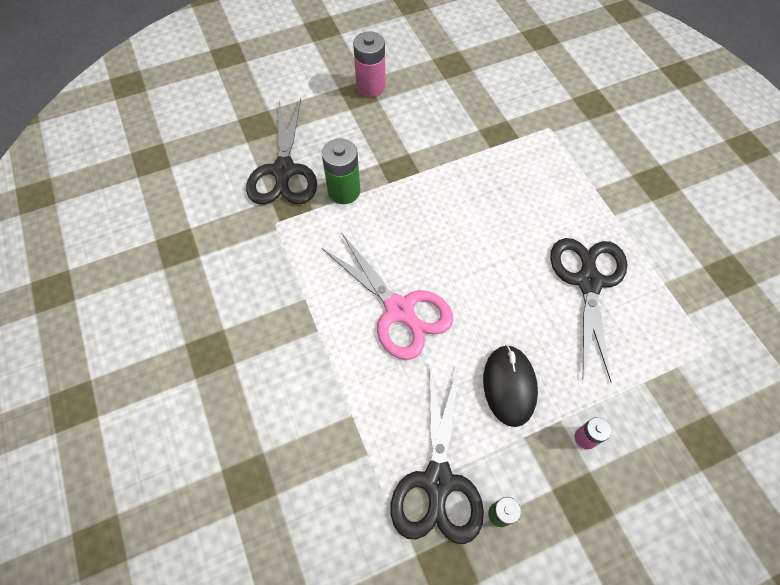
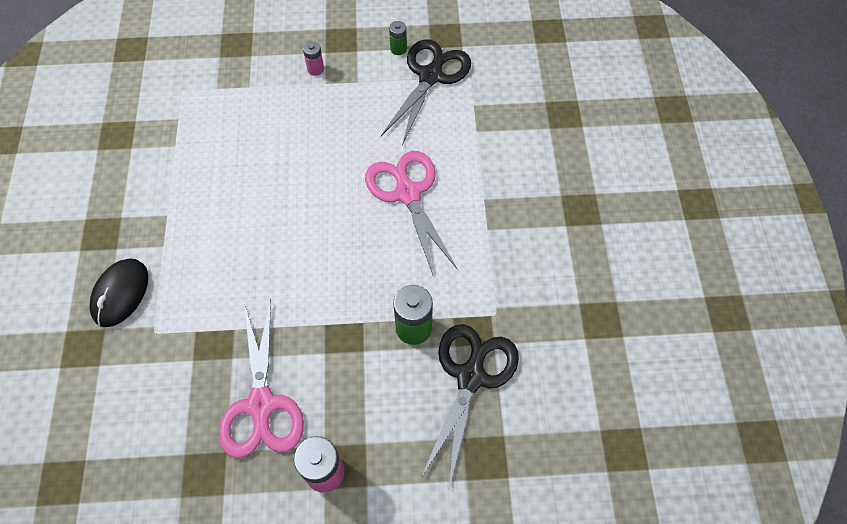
camera: 160 degrees left, 0 degrees up
black mouse [483,345,538,427] -> black mouse moved to [89,258,148,327]
black scissors [550,238,627,383] -> none
none -> pink scissors [219,299,304,458]

